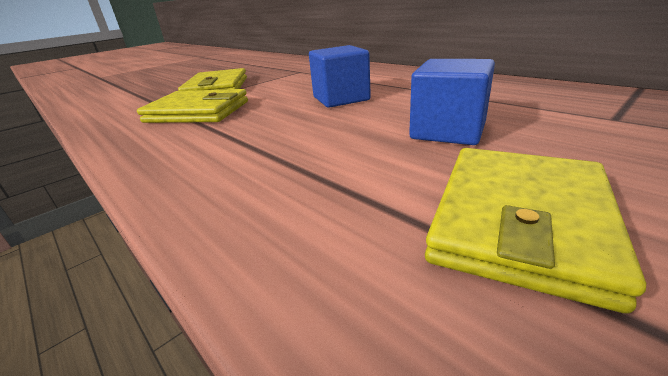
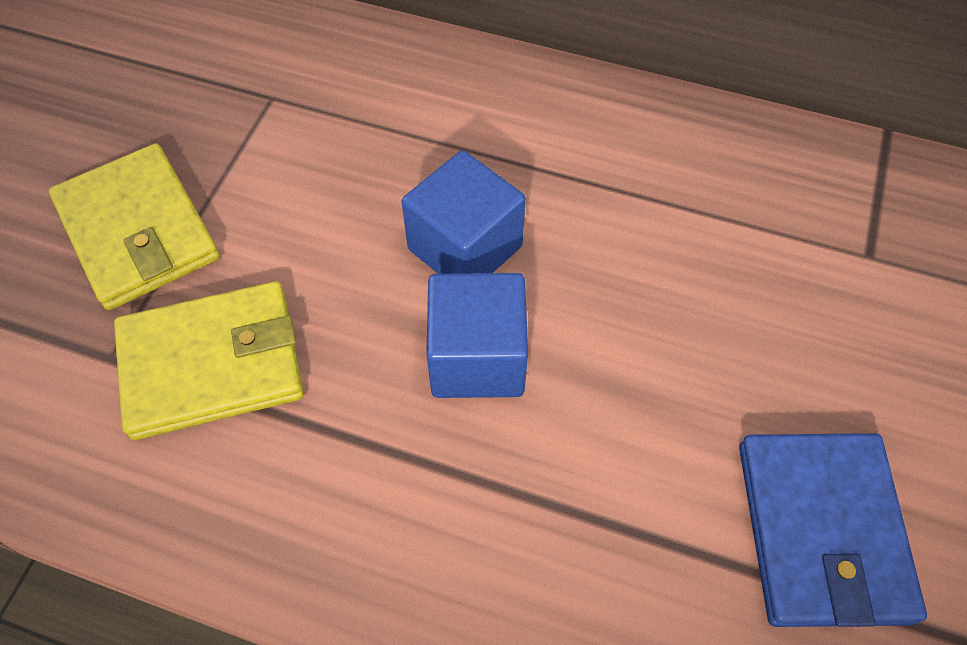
camera: 30 degrees left, 30 degrees up
blue cube [409,59,495,145] -> blue cube moved to [426,273,528,398]
yellow wallet [425,148,646,314] -> blue wallet [739,433,927,627]

